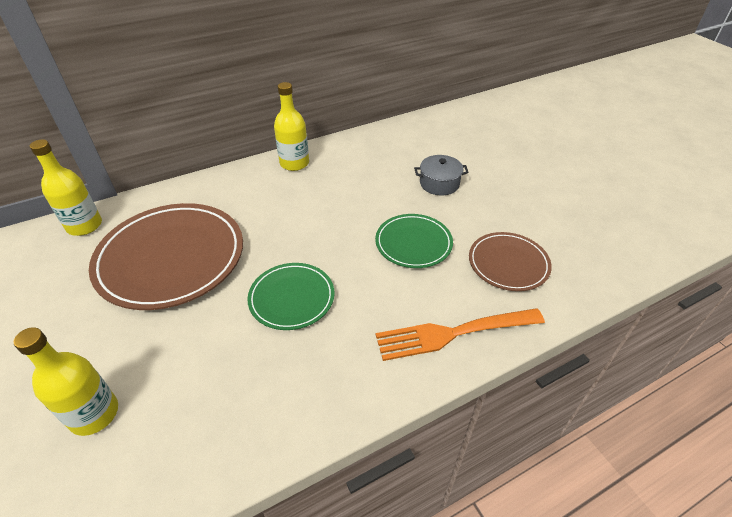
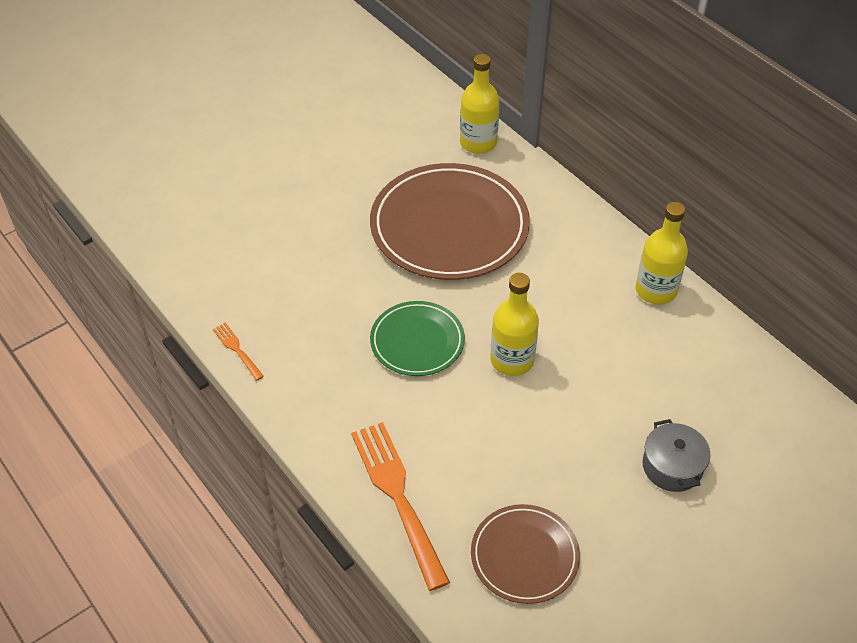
camera: 80 degrees right, 5 degrees up
yellow bottle [14,327,118,436] -> yellow bottle moved to [490,273,539,376]
green plate [375,214,453,268] -> none
none -> orange fork [213,323,264,381]

